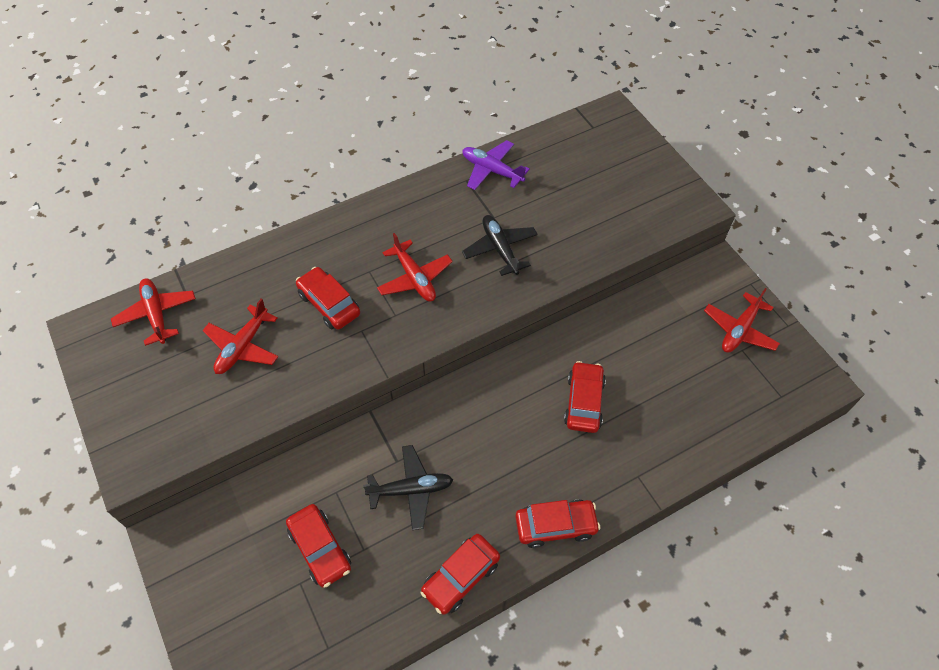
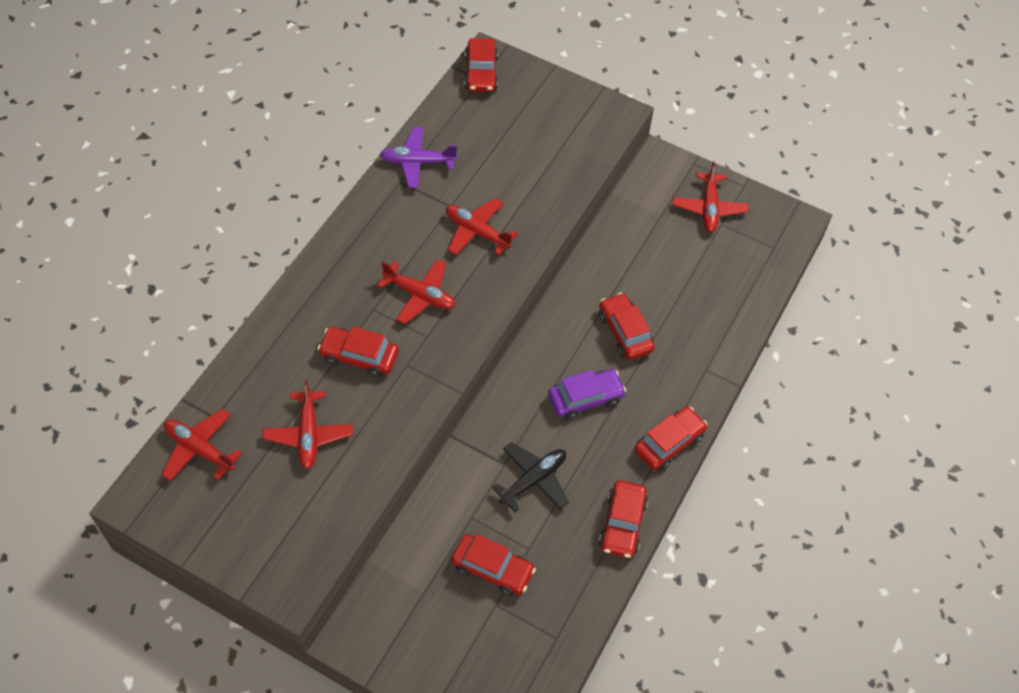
camera: 35 degrees left, 0 degrees up
black plane [462,215,538,276] -> red plane [446,198,518,255]
none -> red car [465,38,498,92]
none -> purple car [548,369,626,420]

